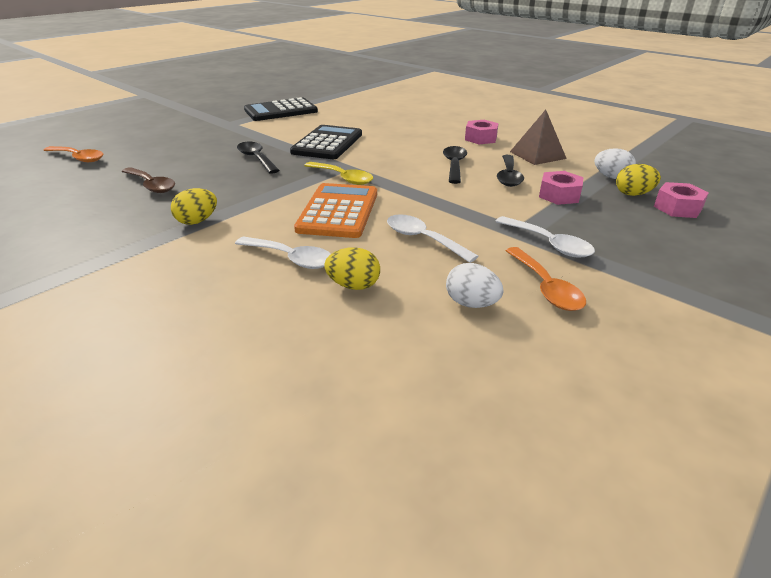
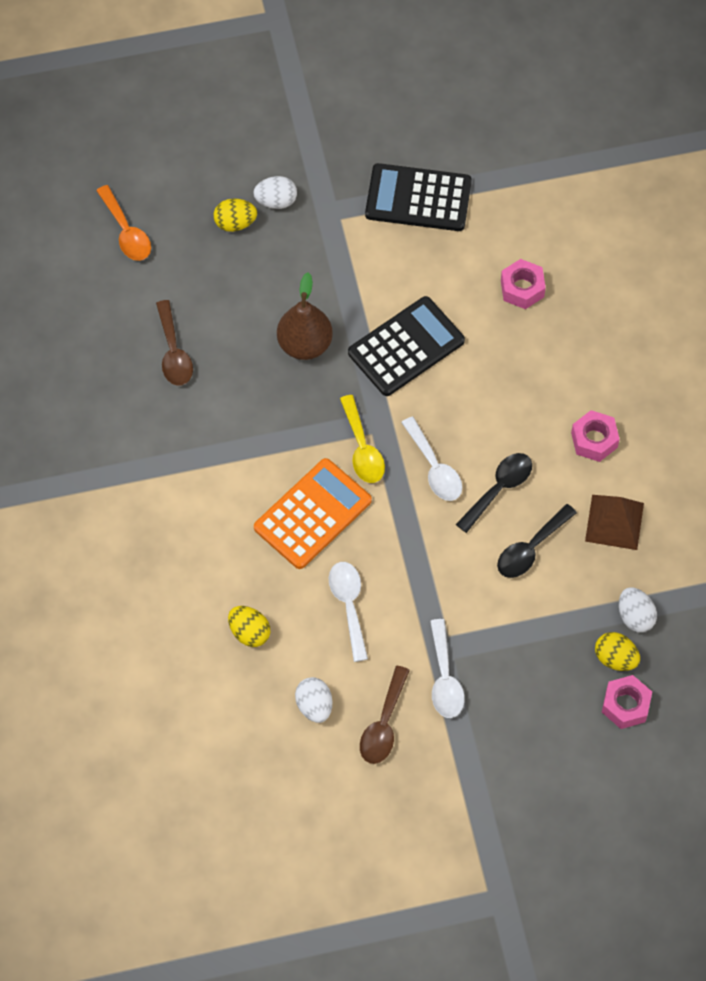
camera: 35 degrees right, 30 degrees up
yellow egg [171,188,217,225] -> yellow egg moved to [214,199,257,232]
white spoon [235,236,331,269] -> white spoon moved to [401,417,462,501]
black spoon [237,142,280,174] -> brown pear [277,272,333,360]
orange spoon [505,247,586,311] -> brown spoon [360,666,410,764]
pink nut [539,171,583,205] -> pink nut moved to [501,259,546,309]
none -> white egg [253,176,297,209]

